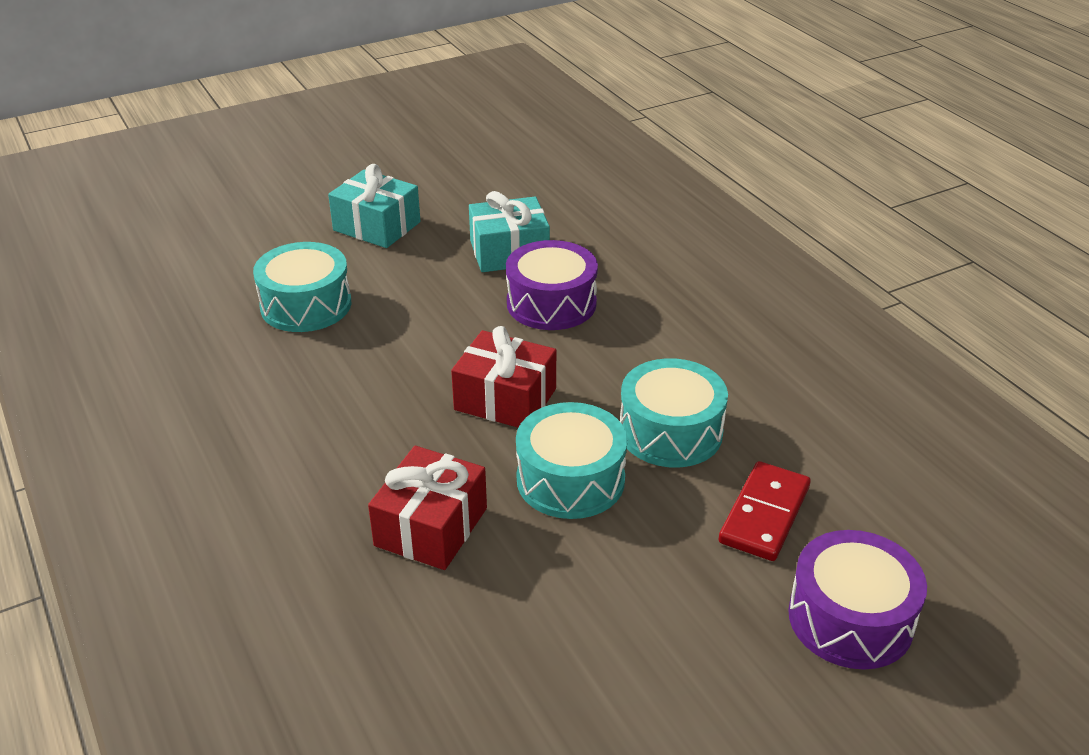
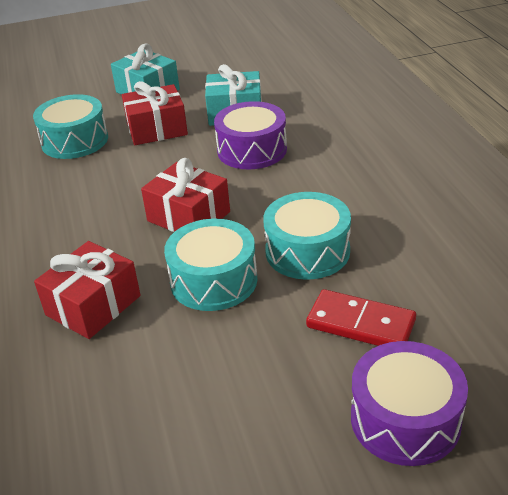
camera: 15 degrees right, 0 degrees up
red domino [719,461,811,561] -> red domino turned 75 degrees clockwise [306,289,416,346]
none -> red gift [122,81,188,145]

